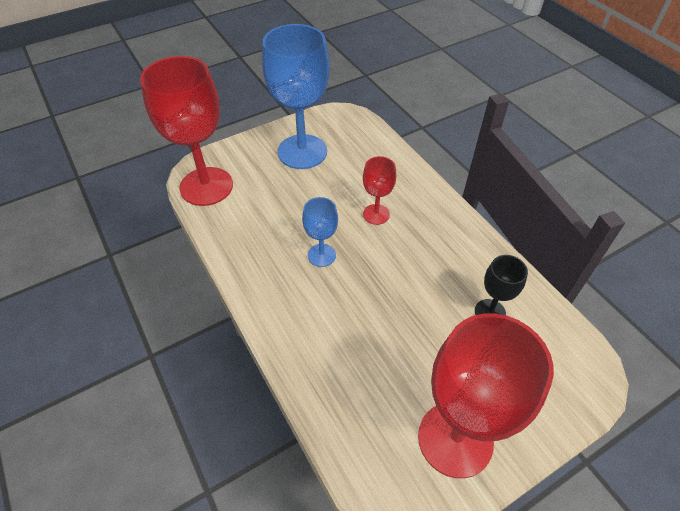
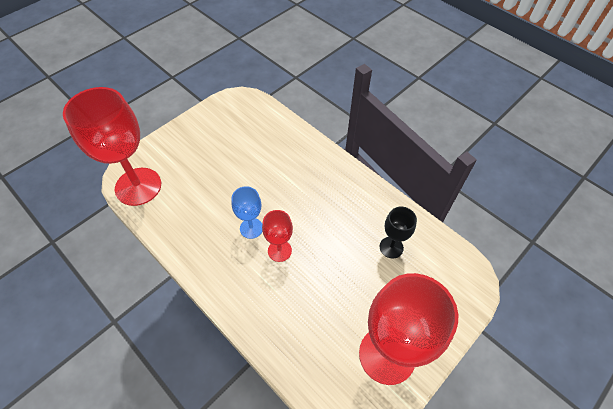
camera: 15 degrees left, 5 degrees up
blue goblet [262,24,330,169] -> none
red goblet [363,156,396,225] -> red goblet moved to [262,210,293,262]

